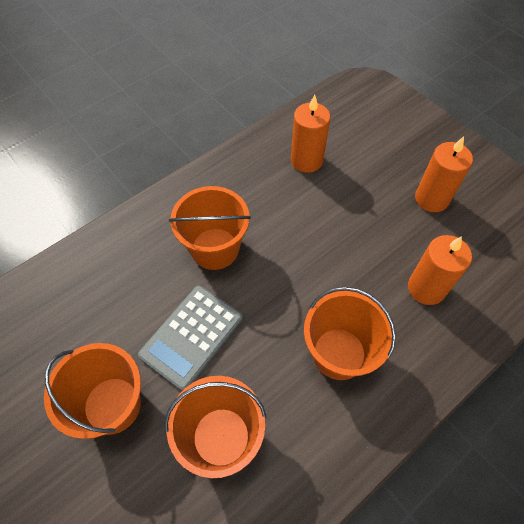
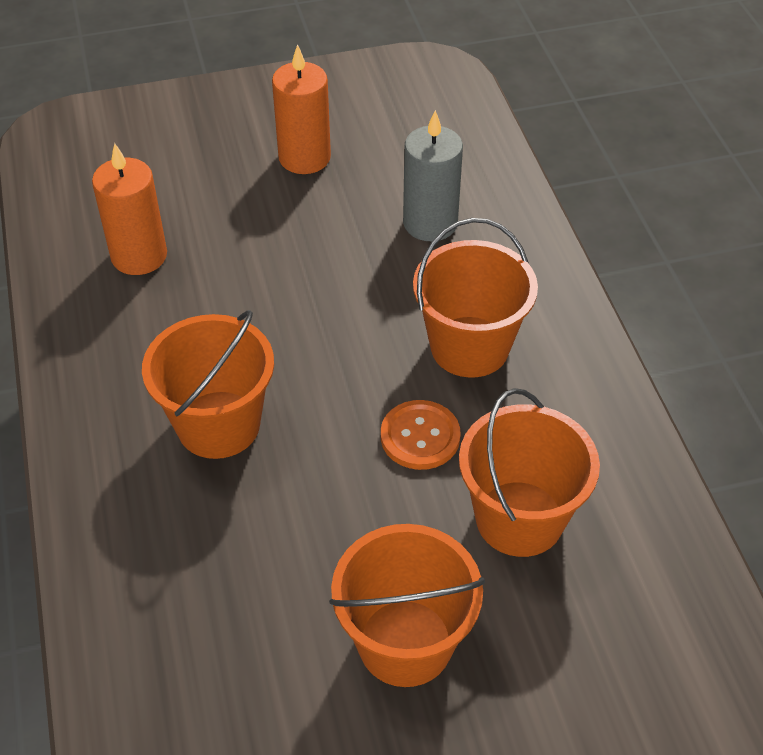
camera: 65 degrees left, 10 degrees down
grey calculator [138,286,242,391] -> none
orange candle [408,235,472,305] -> grey candle [403,110,463,241]
none -> orange button [381,400,461,470]

